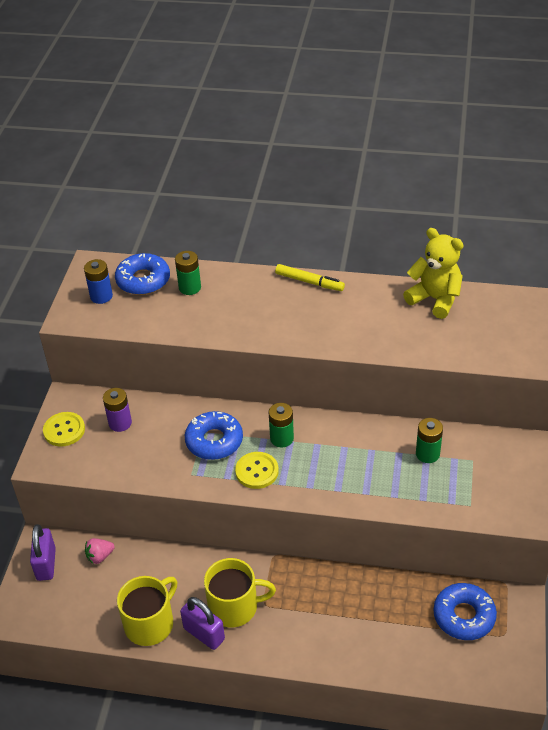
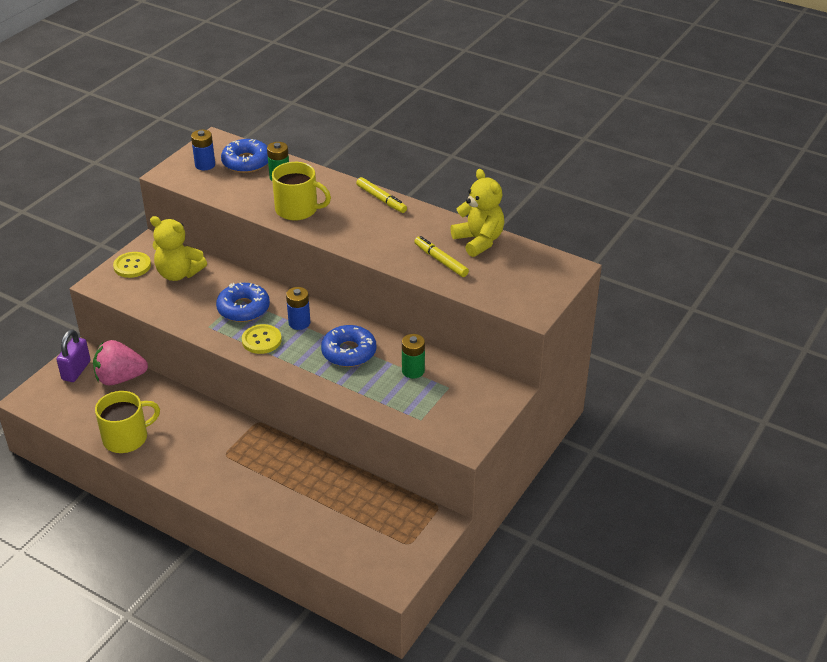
camera: 20 degrees right, 5 degrees down
pink strawberry [85,538,115,564] -> pink strawberry [93,340,148,386], size x1.98
purple battery [103,388,132,432] -> yellow teddy bear [150,216,207,281]
purple padlock [180,597,225,650] -> none
yellow mug [204,558,276,627] -> yellow mug moved to [272,162,331,221]
green battery [269,403,294,447] -> blue battery [286,287,310,330]
blue donut [433,583,497,640] -> blue donut moved to [321,325,376,367]
none -> yellow marker [414,236,469,277]

